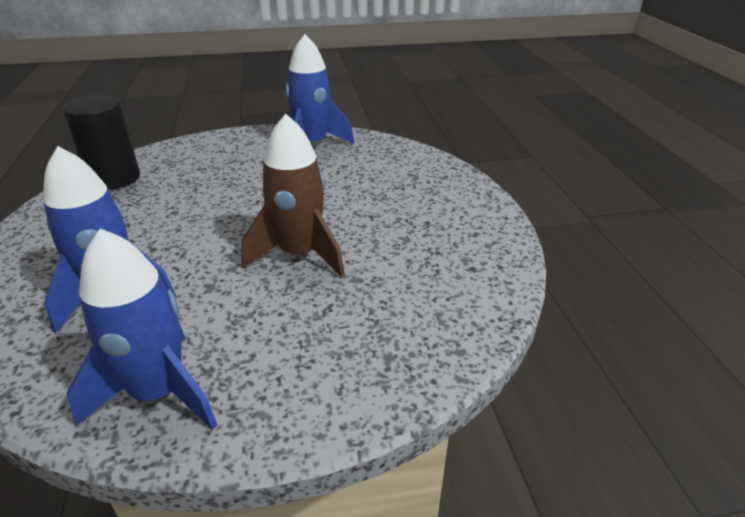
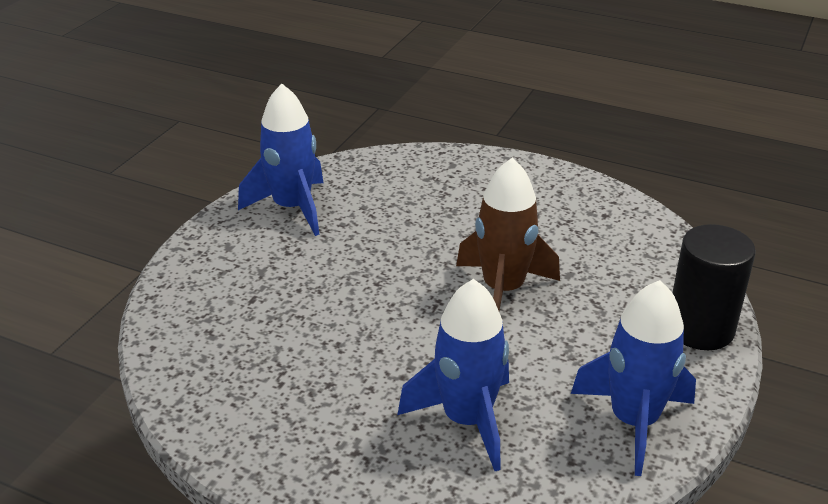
camera: 55 degrees left, 0 degrees up
black cylinder [62,95,140,190] -> black cylinder moved to [672,224,756,350]

